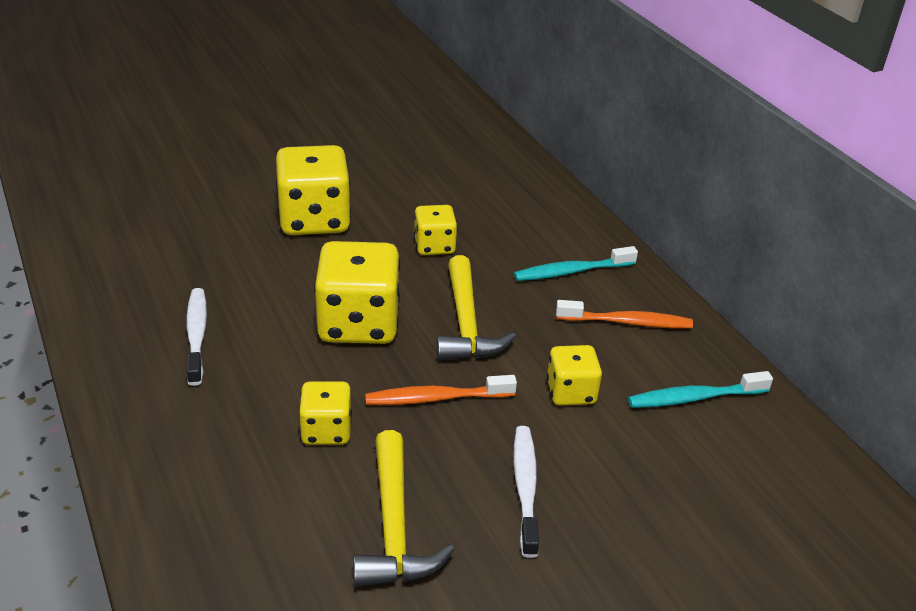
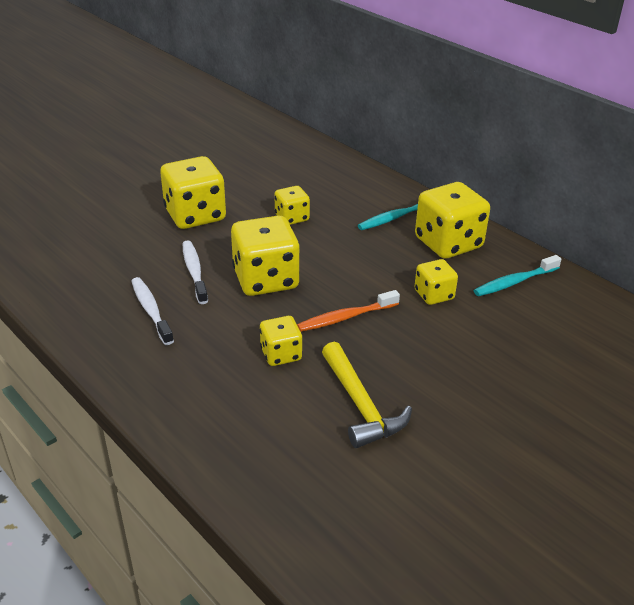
camera: 15 degrees left, 0 degrees up
yellow hammer [436,255,516,361] -> none
white toothbrush [514,426,539,558] -> white toothbrush moved to [183,241,208,304]
orange toothbrush [556,300,693,328] -> yellow dice [415,182,490,259]

